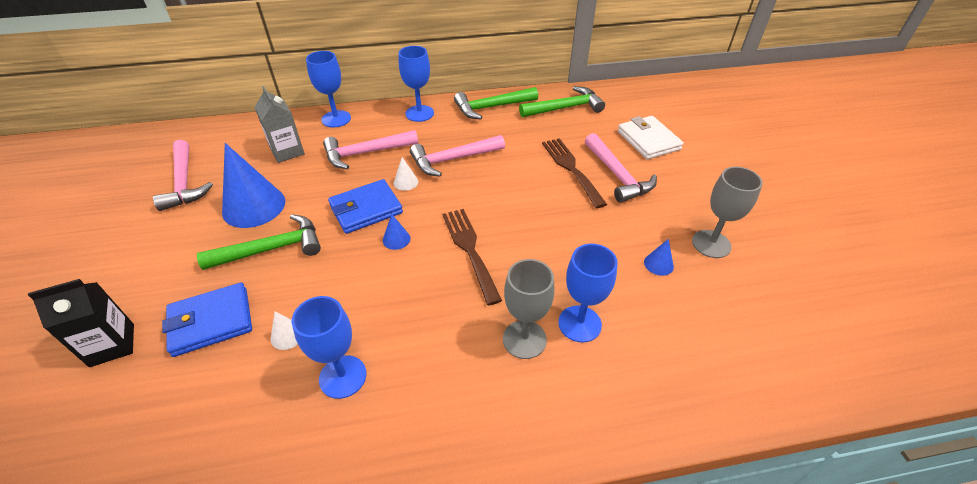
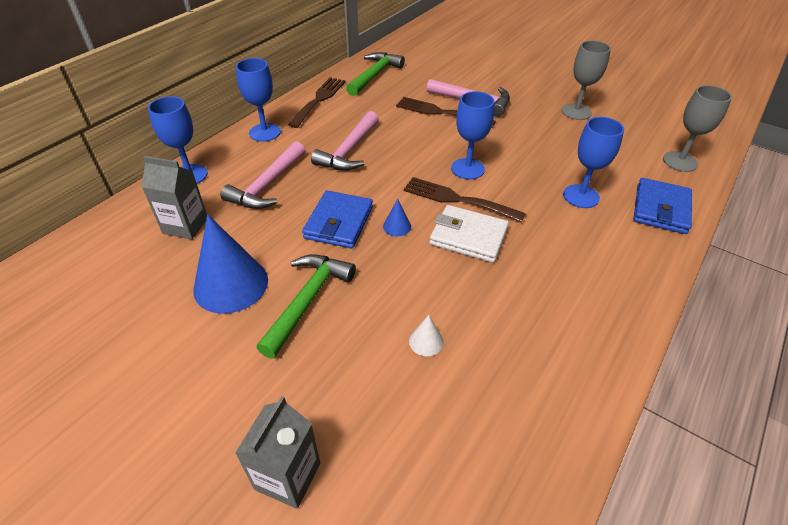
camera: 45 degrees left, 0 degrees up
black carton [28,279,134,367] -> grey carton [235,396,320,509]
pink hammer [153,140,213,211] -> none
blue wallet [162,282,252,357] -> blue wallet moved to [633,178,692,234]
blue goblet [292,296,367,399] -> blue goblet moved to [451,91,494,179]
white cone [394,157,418,191] -> none
green hammer [454,87,538,119] -> brown fork [288,77,346,128]
grey goblet [503,259,555,359] -> grey goblet moved to [663,85,732,172]
white wallet [618,116,684,159] -> white wallet moved to [430,205,509,263]
blue cone [644,239,674,276] -> none

